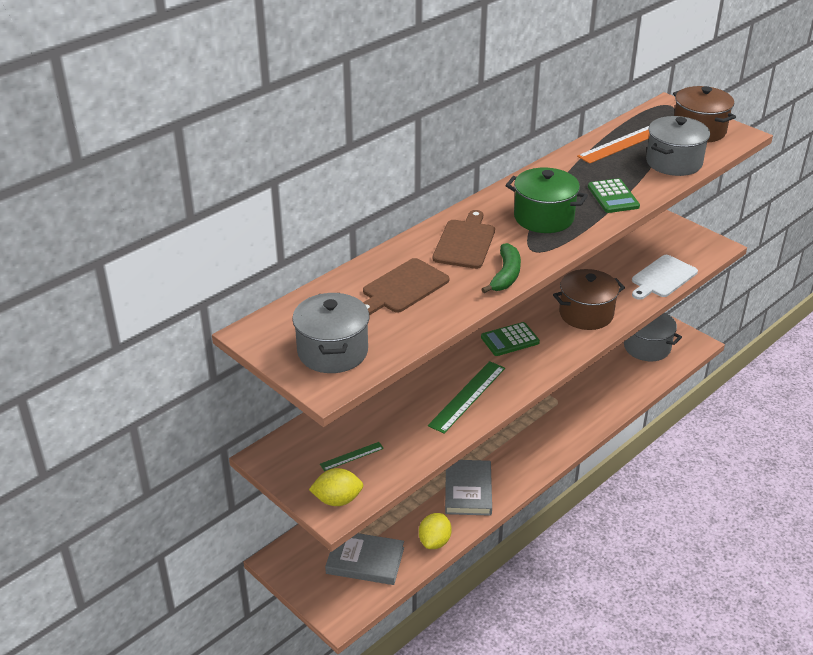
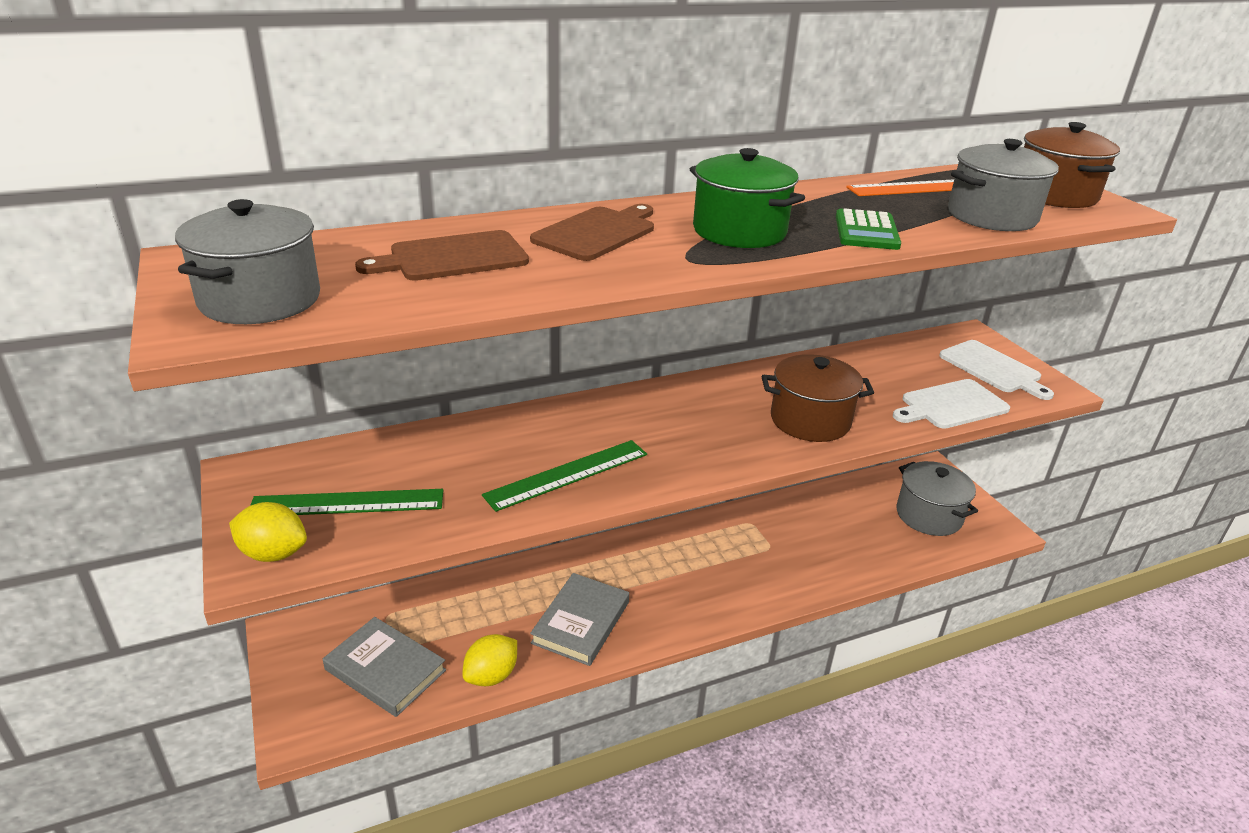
camera: 20 degrees right, 5 degrees down
green ruler [320,442,384,471] -> green ruler [250,489,443,515], size x1.87
green calculator [481,322,540,356] -> none
green banana [482,243,521,293] -> none
none -> white cutting board [939,340,1054,400]

